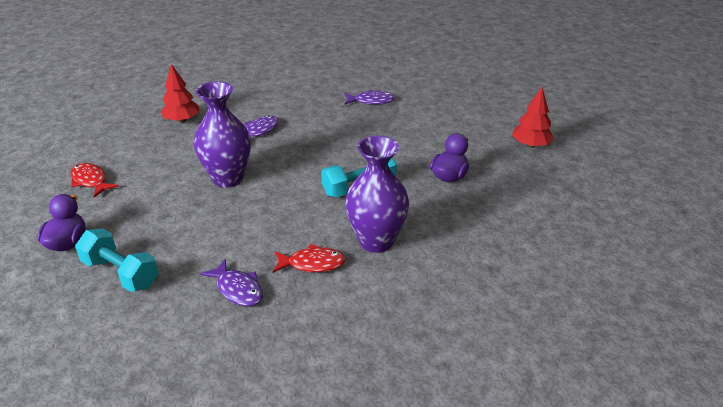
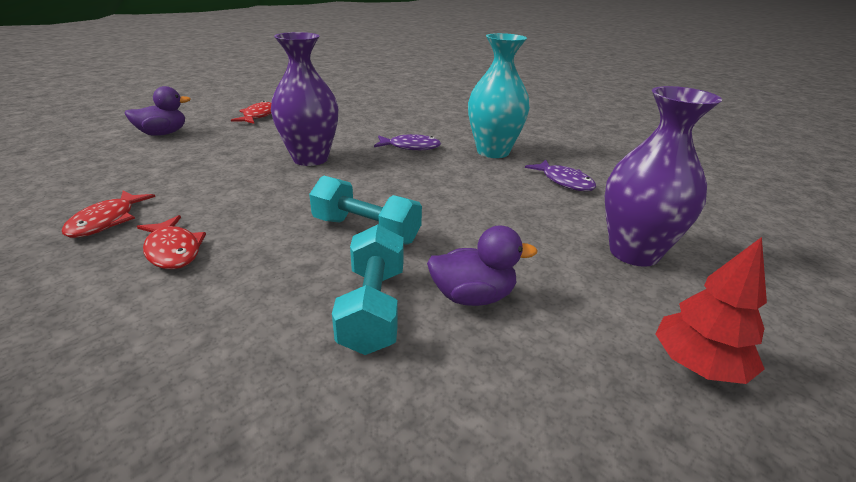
camera: 55 degrees right, 5 degrees down
turquoise dumbbell [75,229,159,292] -> turquoise dumbbell moved to [332,225,404,355]
red tree [160,64,199,123] -> none
purple fish [200,259,263,306] -> red fish [62,190,155,238]
purple vase [345,136,409,253] -> purple vase moved to [605,86,722,267]
none -> turquoise vase [468,33,530,158]

